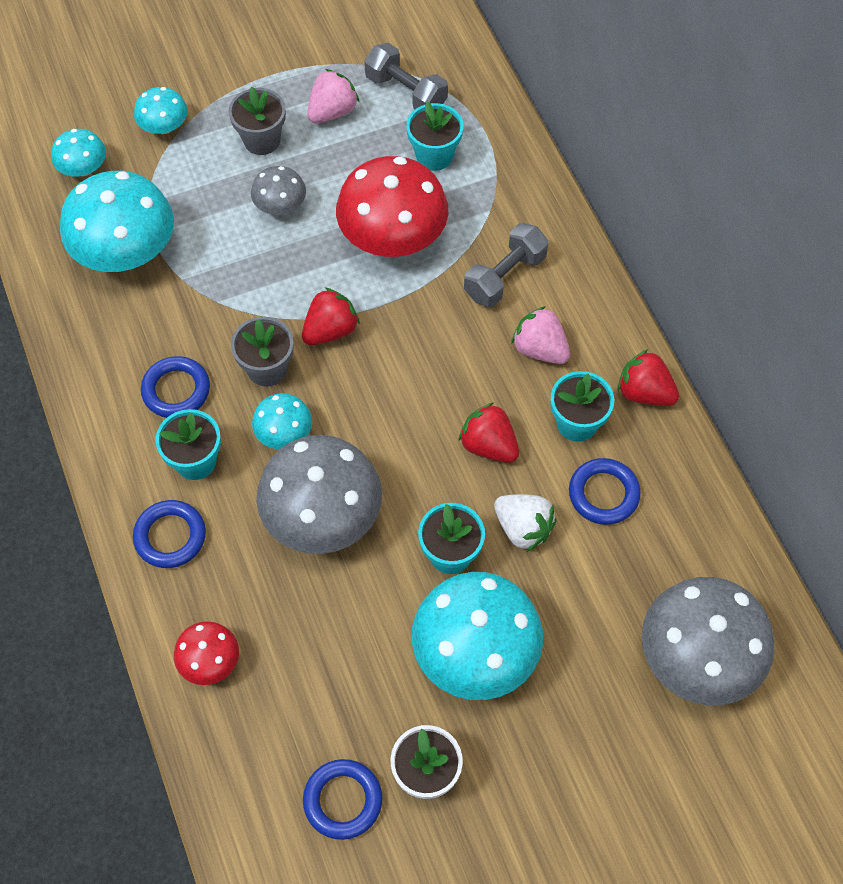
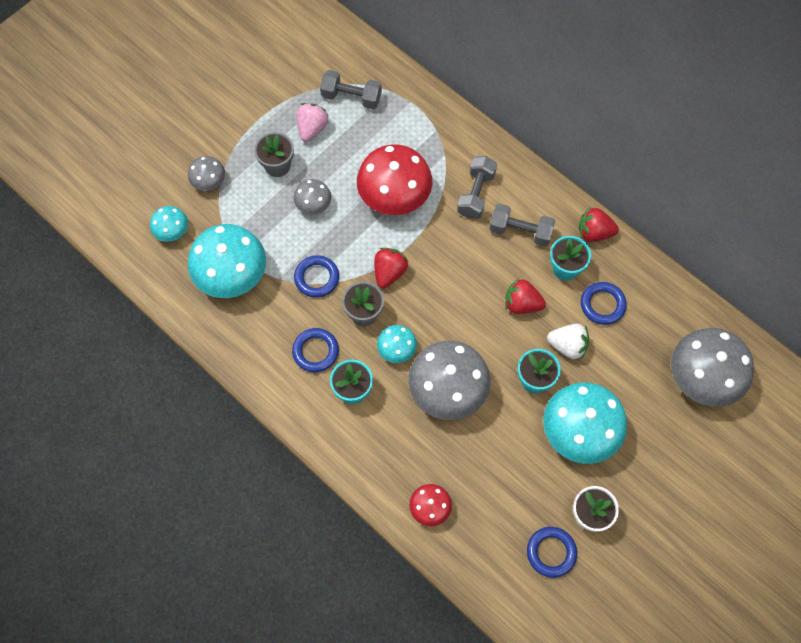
camera: 25 degrees left, 5 degrees up
blue ring [133,500,206,568] -> blue ring moved to [294,255,339,298]
turquoise mushroom [134,87,188,134] -> grey mushroom [188,156,225,191]
turquoise flower pot [406,102,463,171] -> none
pink strawberry [511,306,570,364] -> grey dumbbell [490,204,555,247]

